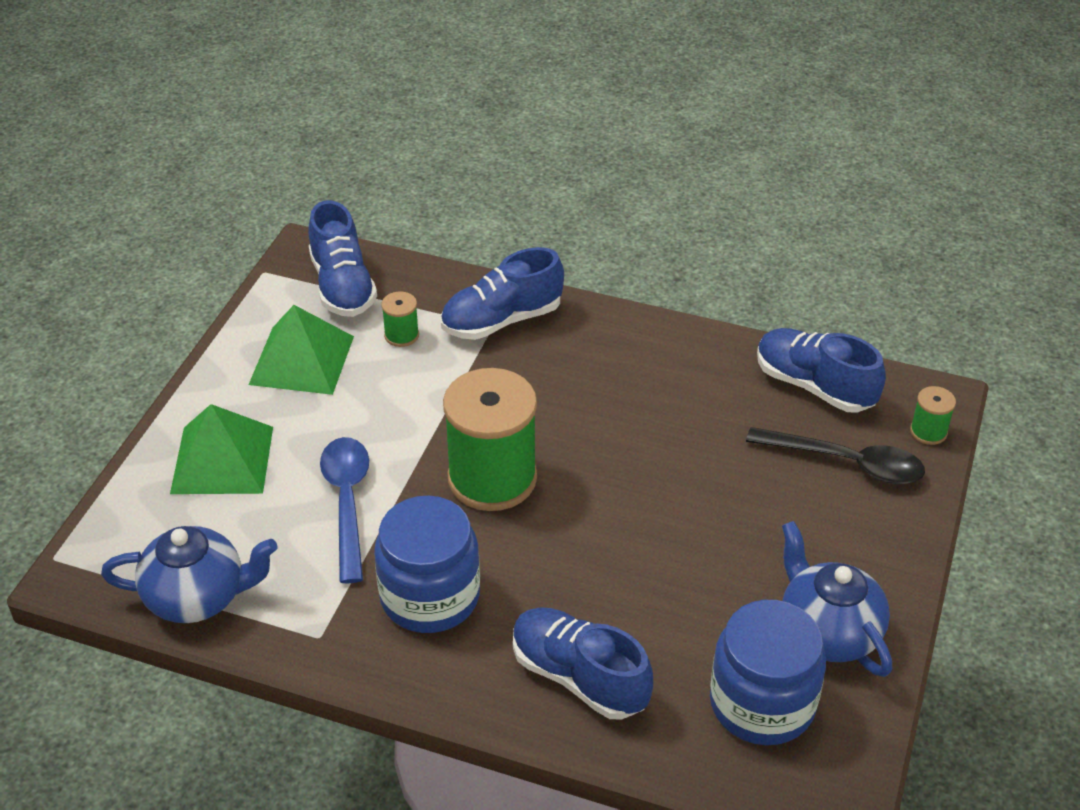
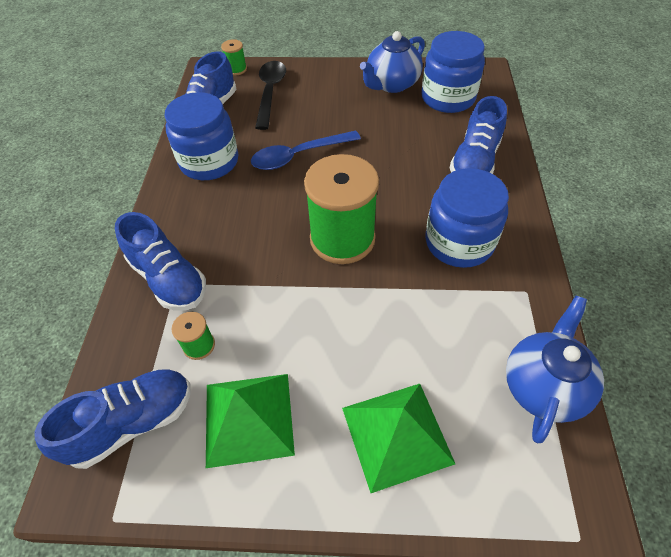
camera: 105 degrees left, 10 degrees up
blue teapot [101,526,278,623] -> blue teapot turned 45 degrees clockwise [506,295,604,443]
blue spoon [320,437,369,583] -> blue spoon moved to [251,130,361,170]
none -> blue jar [165,92,238,180]

